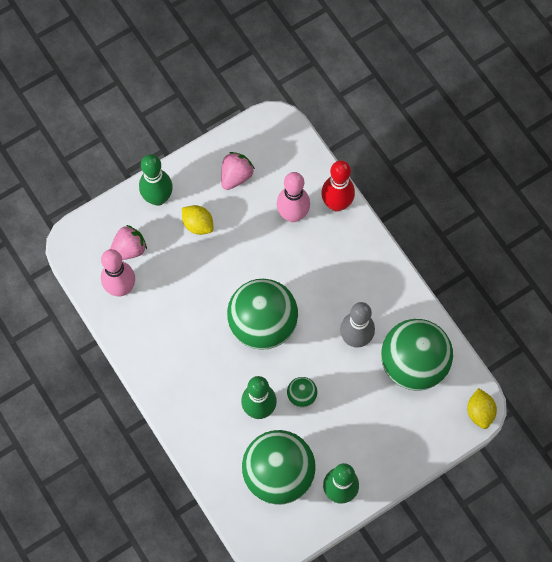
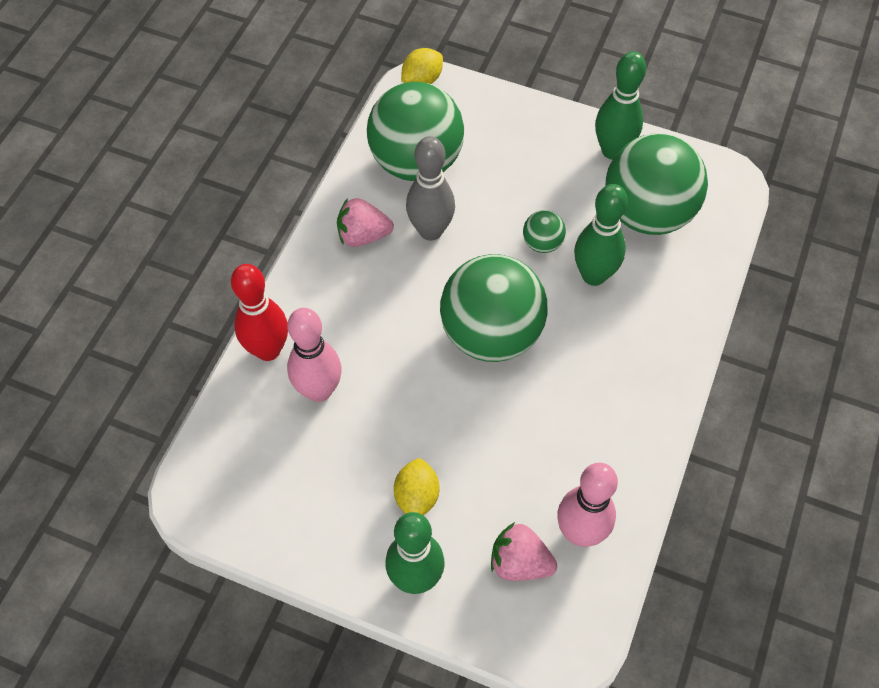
camera: 125 degrees left, 10 degrees down
pink strawberry [221,152,255,190] -> pink strawberry moved to [337,198,394,247]

